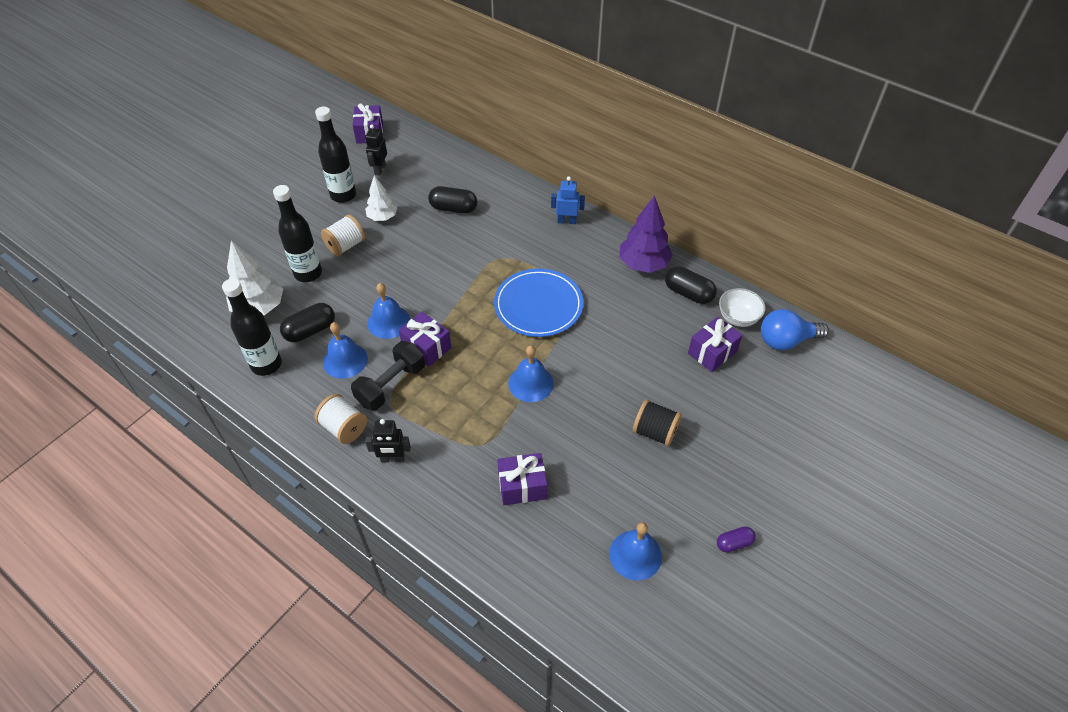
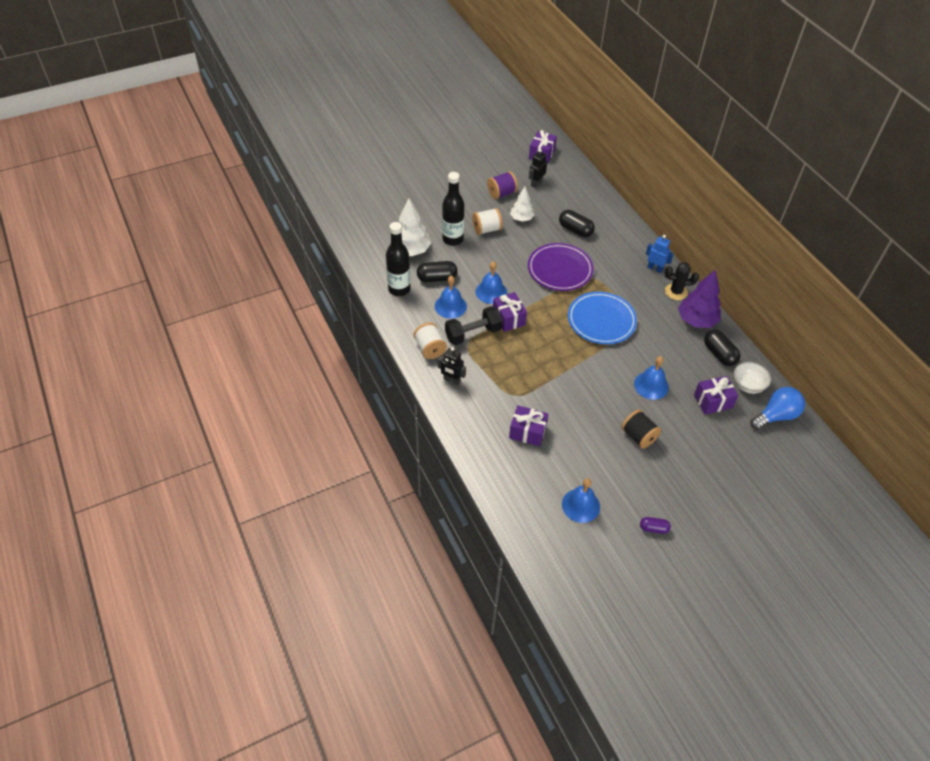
camera: 25 degrees right, 0 degrees up
black bottle [315,107,356,203] -> purple spool [487,171,518,199]
blue bell [508,345,554,402] -> blue bell moved to [634,356,669,400]
blue light bulb [761,309,829,351] -> blue light bulb turned 135 degrees clockwise [750,387,805,430]
none -> purple plate [528,243,594,291]
none -> black cactus [665,262,699,300]

